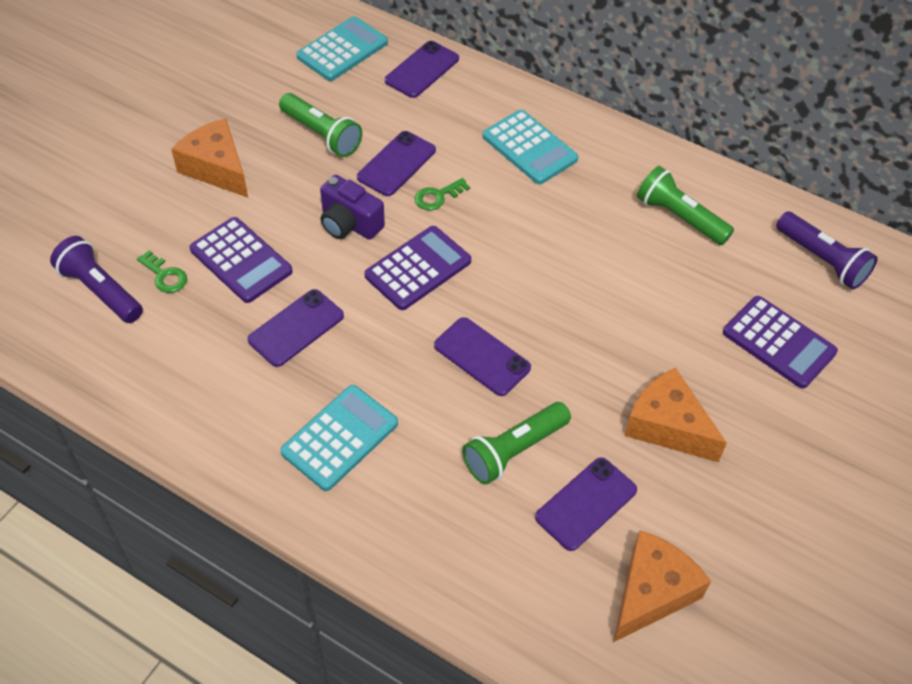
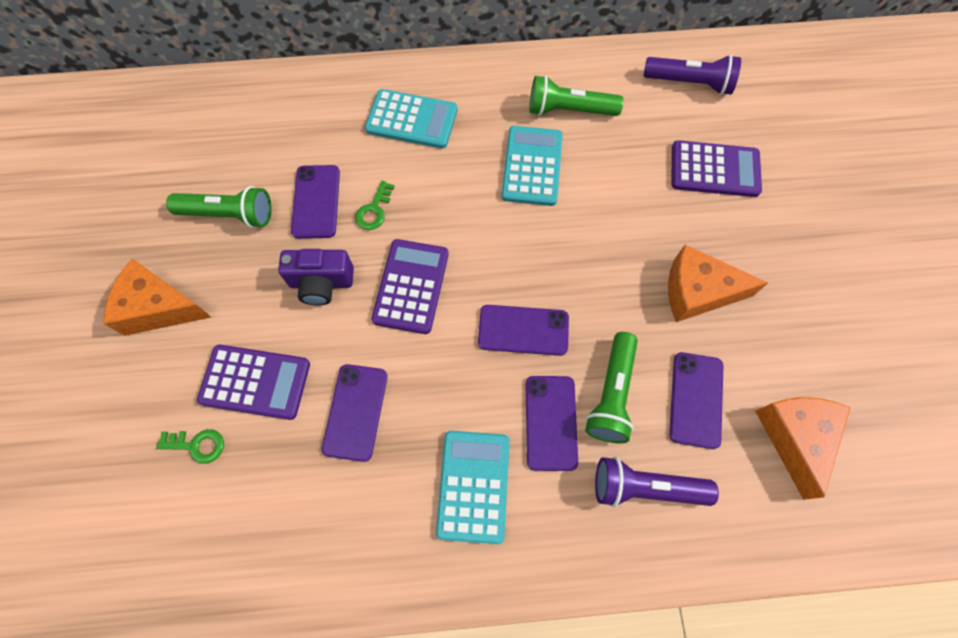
camera: 35 degrees left, 15 degrees up
purple flashlight [50,236,143,323] -> purple flashlight moved to [595,457,719,507]
turquoise calculator [296,16,388,81] -> turquoise calculator moved to [501,126,563,206]
purple phone [385,41,459,98] -> purple phone moved to [526,376,578,471]

